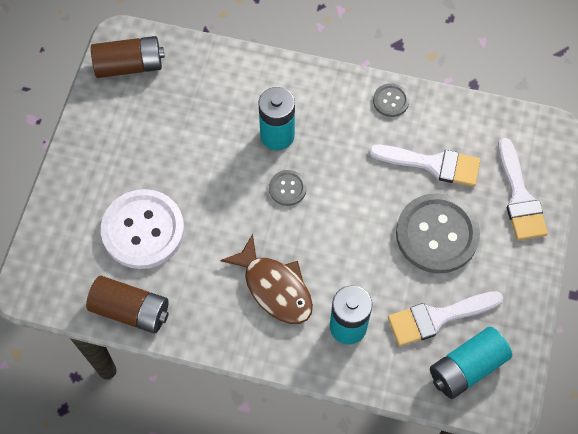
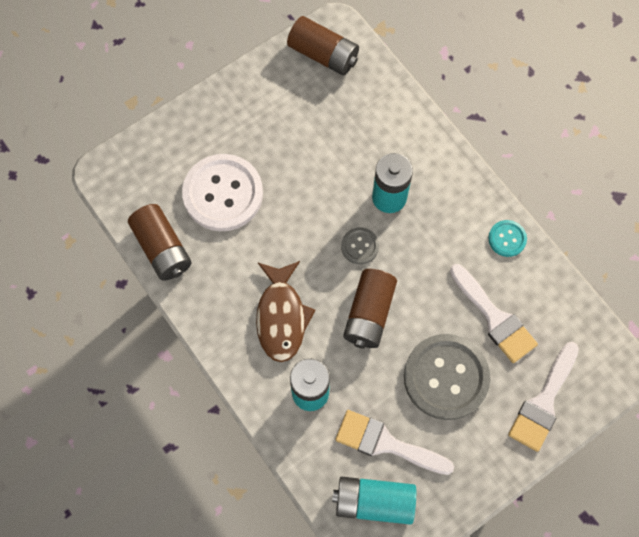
camera: 40 degrees right, 5 degrees up
grey button [373,83,410,117] -> turquoise button [488,220,527,257]
none -> brown battery [343,269,397,349]

